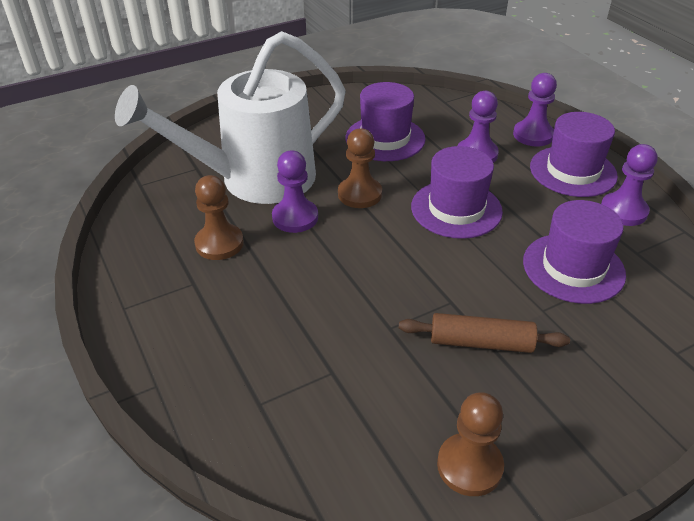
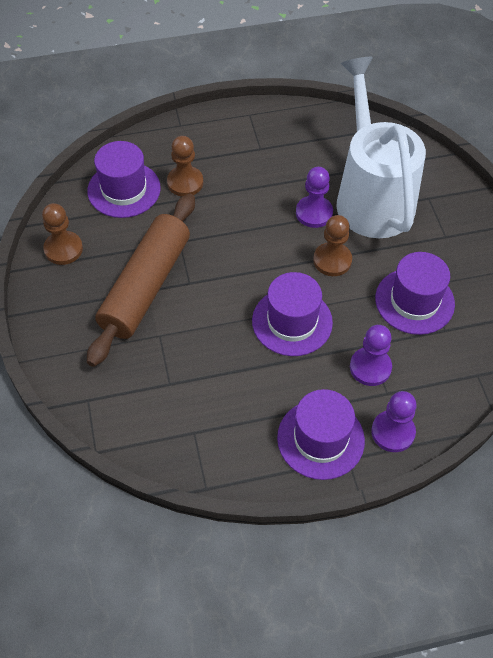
camera: 105 degrees right, 15 degrees up
brown pawn [194,175,244,260] -> brown pawn moved to [167,136,203,197]
brown rolling pin [399,313,570,353] -> brown rolling pin [87,193,195,367], size x1.86
purple hat [523,200,626,304] -> purple hat moved to [87,141,161,218]
purple pawn [601,144,658,226] -> none

